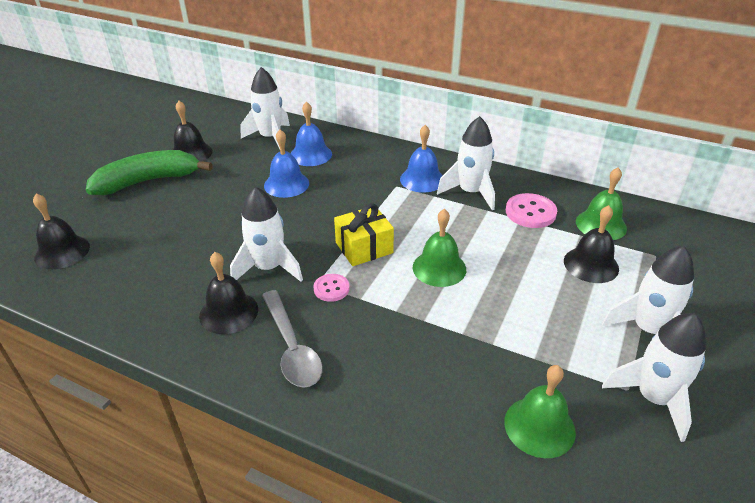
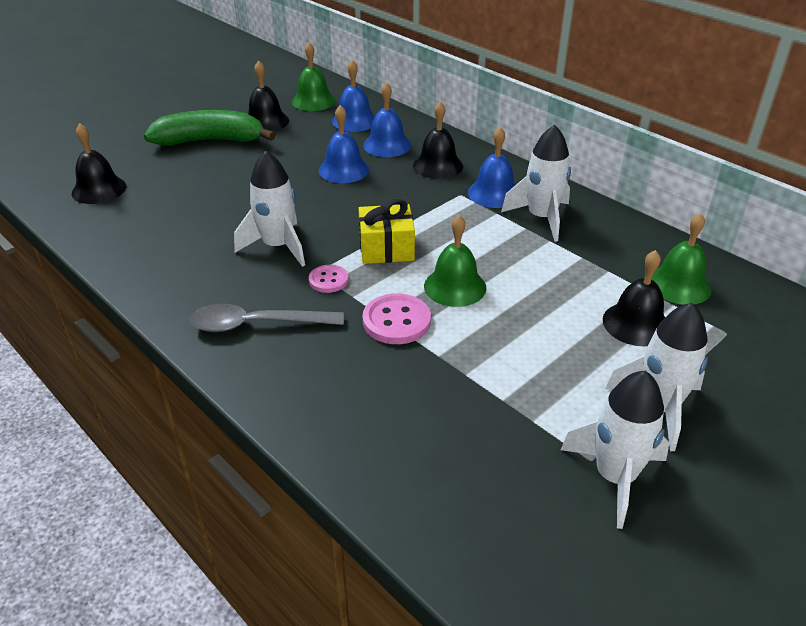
camera: 20 degrees right, 0 degrees up
black bell [199,252,258,334] -> black bell moved to [413,101,463,179]
white rocket [240,67,290,149] -> blue bell [332,60,375,132]
grey spoon [262,290,323,387] -> grey spoon turned 90 degrees clockwise [189,304,344,332]
green bell [504,365,576,458] -> green bell moved to [292,42,336,111]
pink button [506,193,557,228] -> pink button moved to [363,293,431,344]

